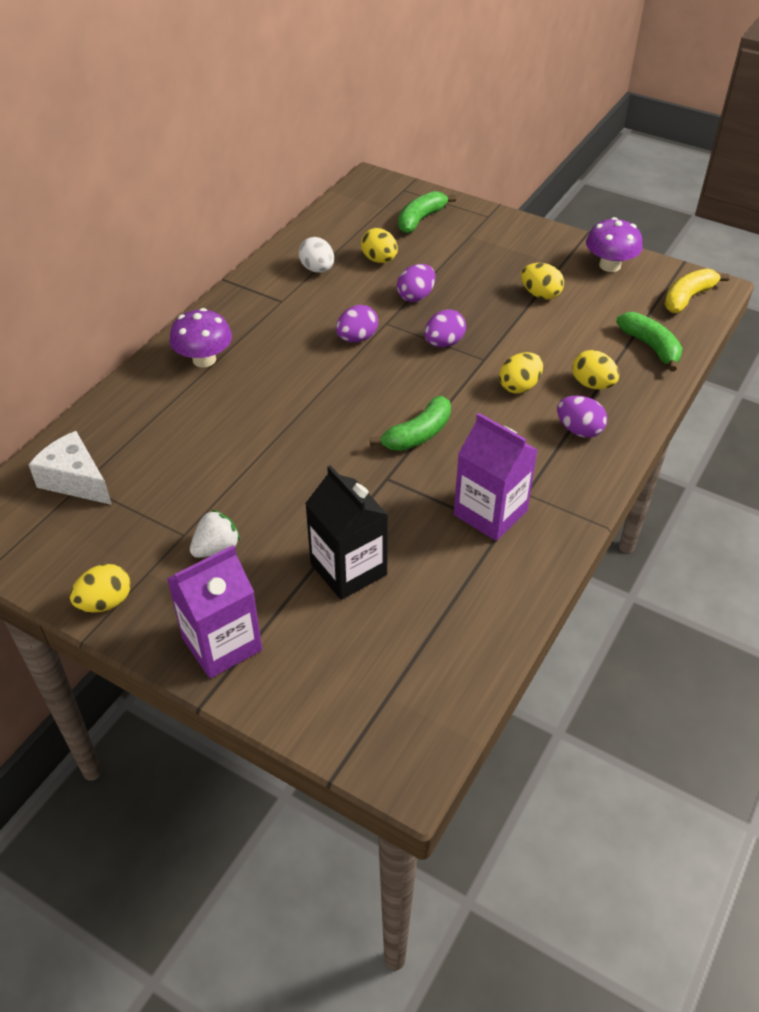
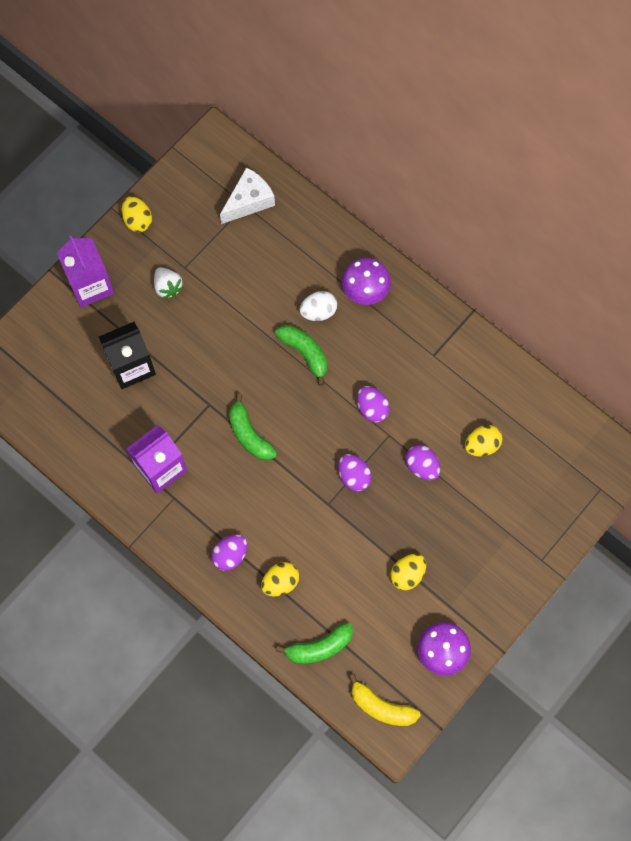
camera: 100 degrees right, 25 degrees up
white egg [299,237,334,273] -> white egg moved to [299,291,337,321]
green banana [398,191,456,233] -> green banana moved to [275,325,327,386]
yellow egg [499,352,543,394] -> none
yellow banana [664,268,730,313] -> yellow banana turned 150 degrees clockwise [349,674,421,726]

